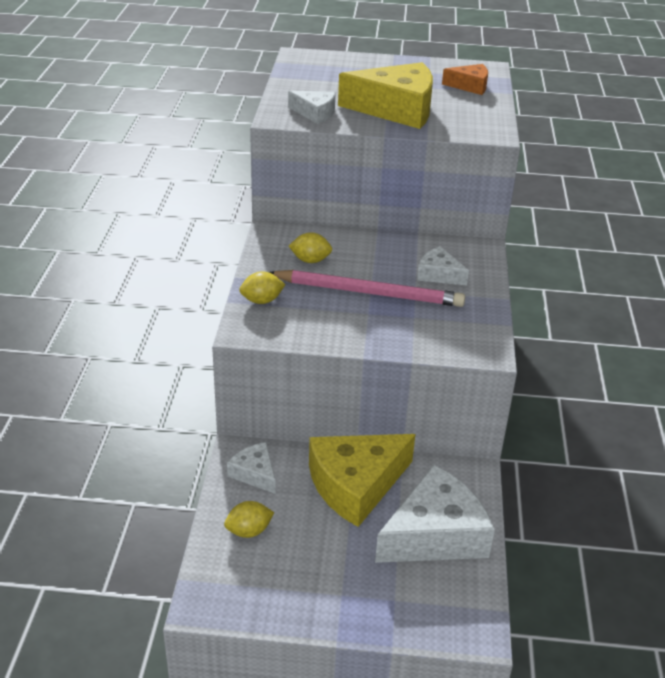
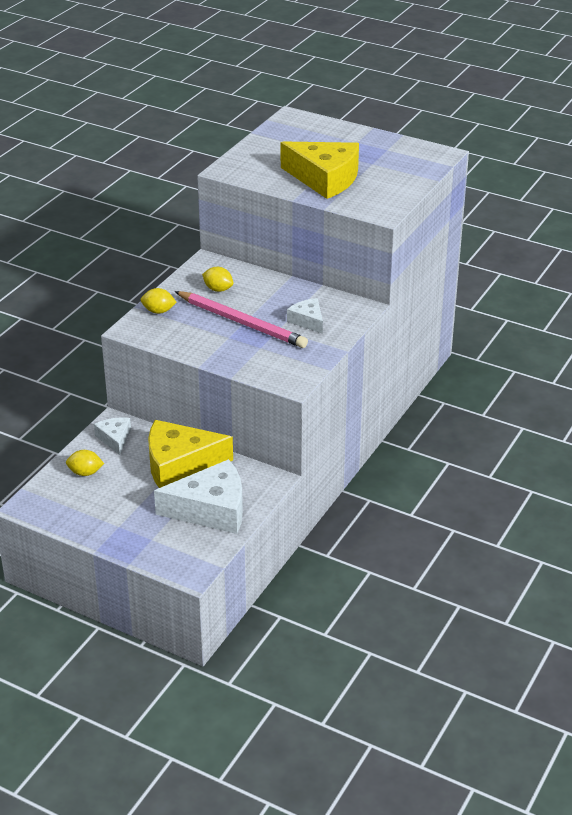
camera: 25 degrees right, 0 degrees up
white cheese [288,91,335,124] -> none
orange cheese [442,64,488,95] -> none

